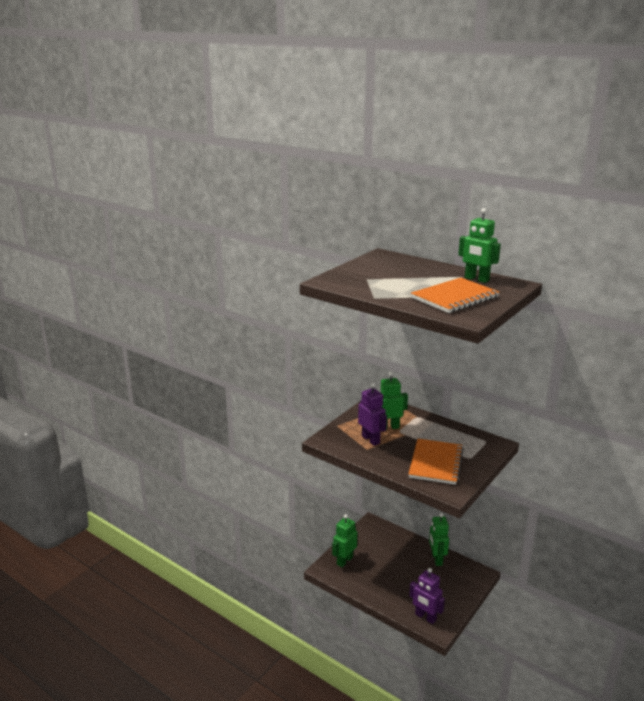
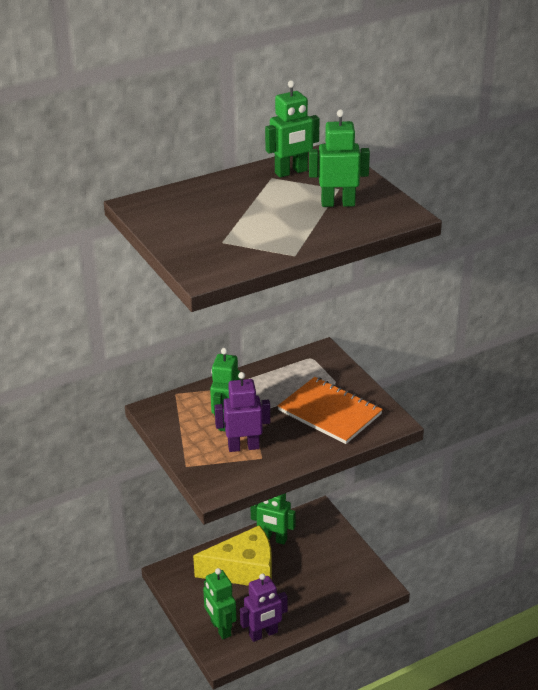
camera: 65 degrees left, 10 degrees up
purple robot [409,568,445,624] -> purple robot moved to [240,573,288,642]
orange notebook [411,278,499,313] -> green robot [309,109,370,207]
none -> yellow cheese [193,525,272,586]

